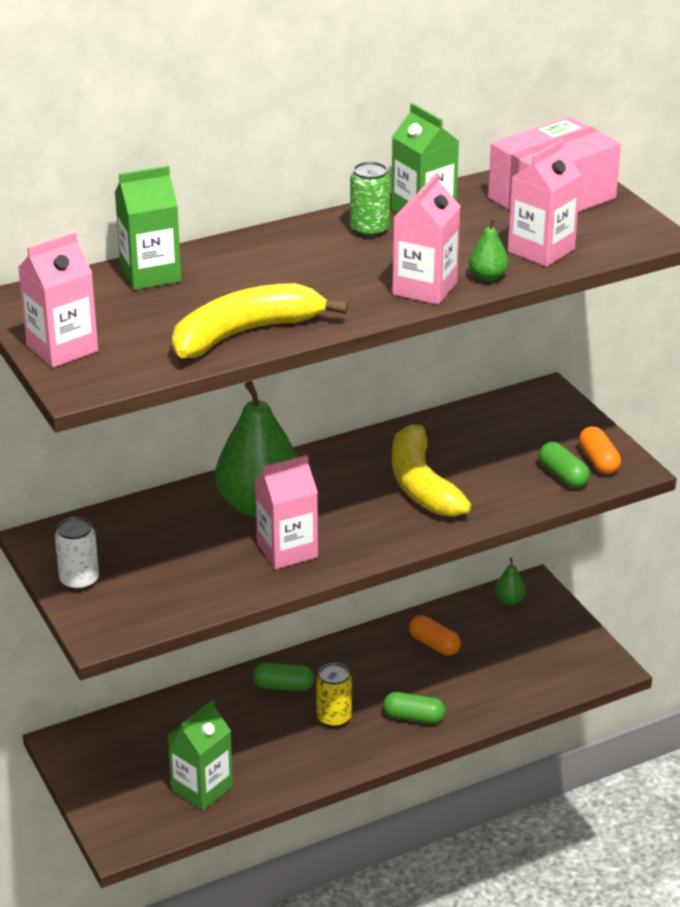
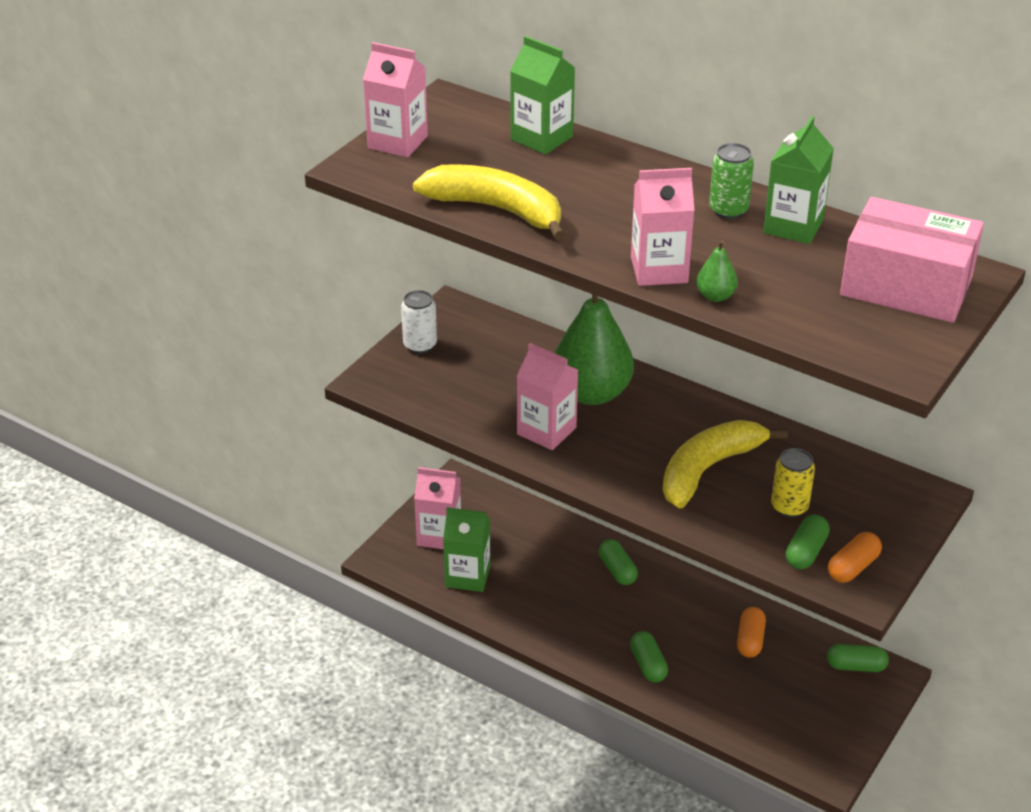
camera: 60 degrees right, 5 degrees up
yellow can [316,663,352,728] -> yellow can moved to [771,448,815,518]
green pear [495,558,526,605] -> green capsule [827,644,889,672]
pink carton [508,139,581,267] -> pink carton moved to [414,467,461,549]

